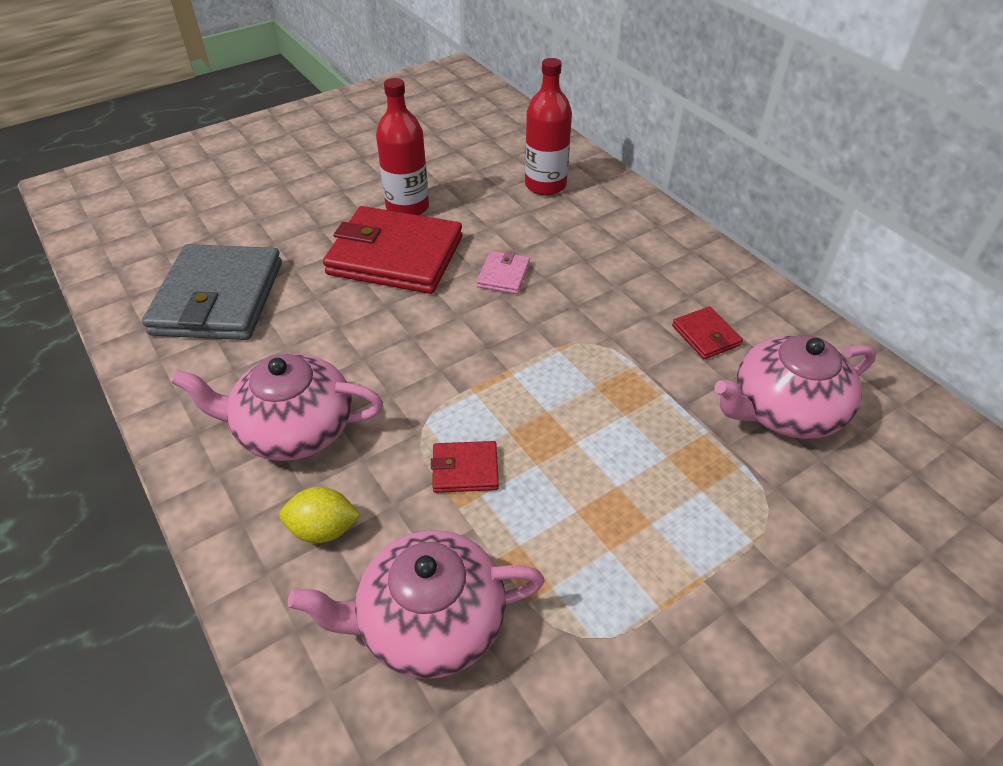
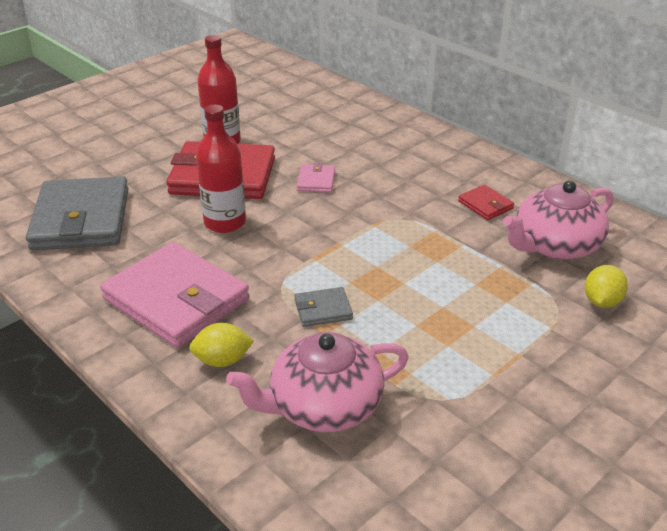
camera: 10 degrees left, 10 degrees down
pink teapot [171,354,383,461] -> pink wallet [100,242,250,348]
red wallet [431,441,499,493] -> grey wallet [294,287,353,327]
red bottle [525,58,572,195] -> red bottle moved to [196,105,246,233]
none -> yellow lemon [585,265,628,308]

